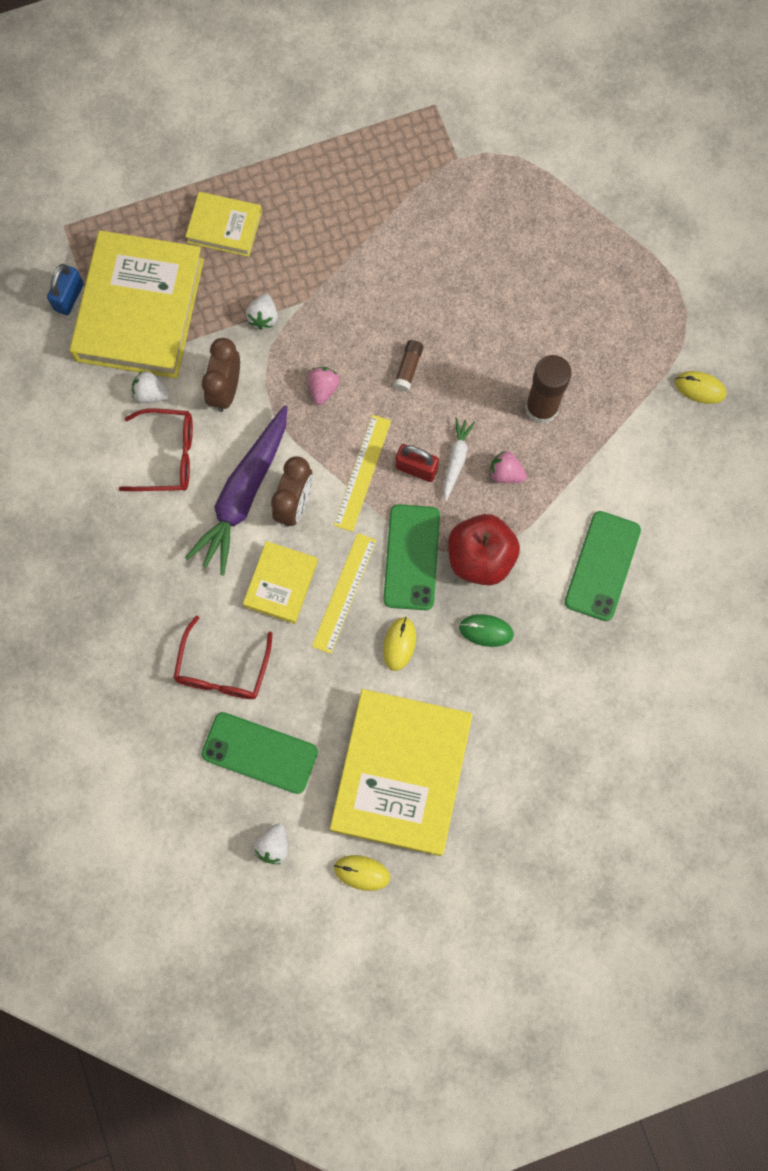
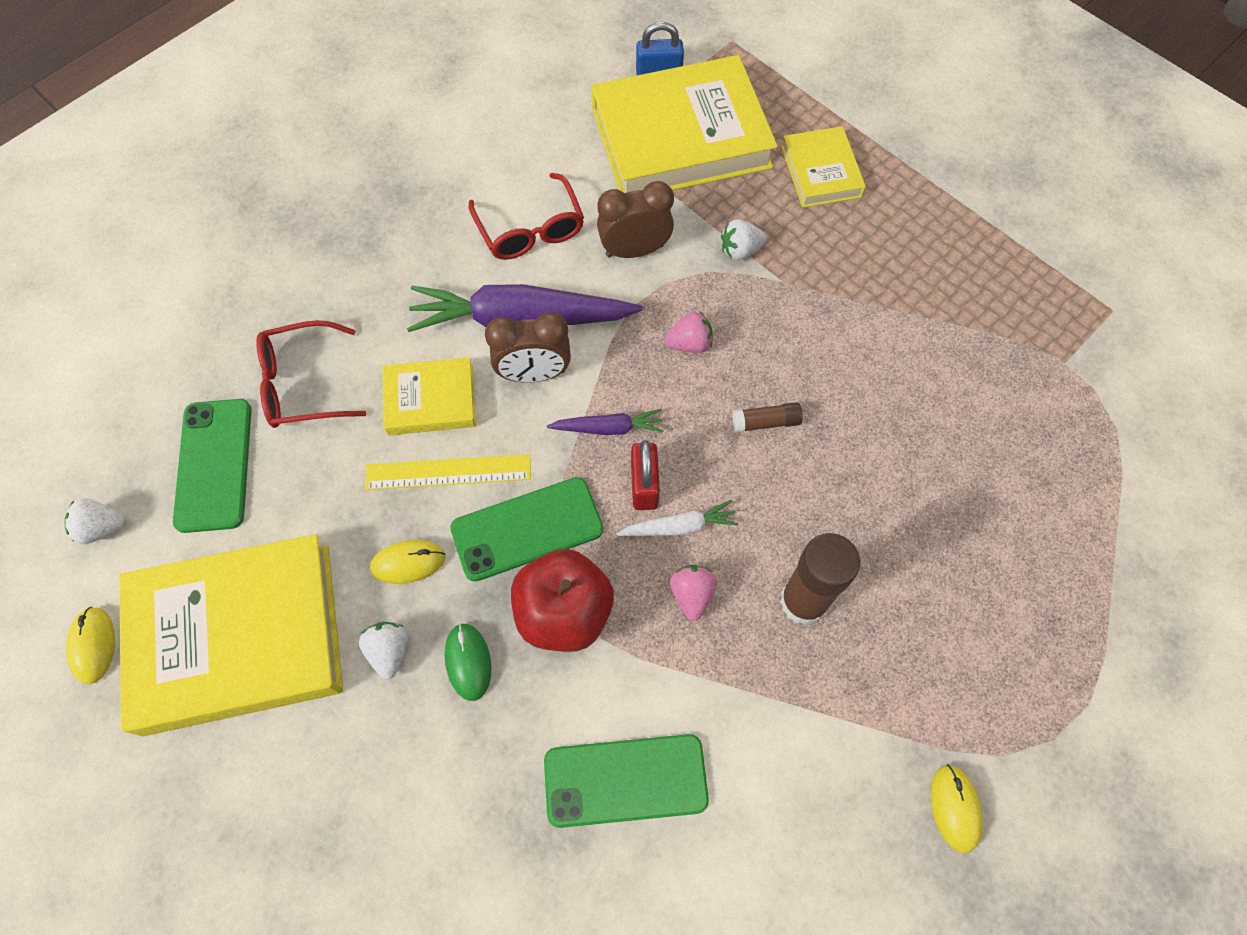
camera: 65 degrees right, 10 degrees down
white strawberry [132,371,170,403] -> white strawberry moved to [359,622,408,679]
yellow ruler [334,415,391,532] -> purple carrot [547,409,663,435]

